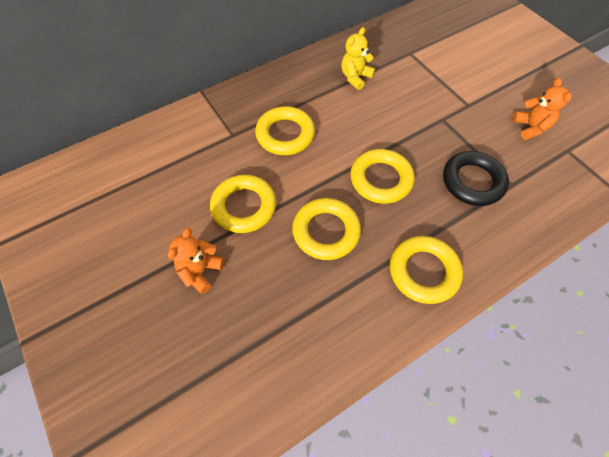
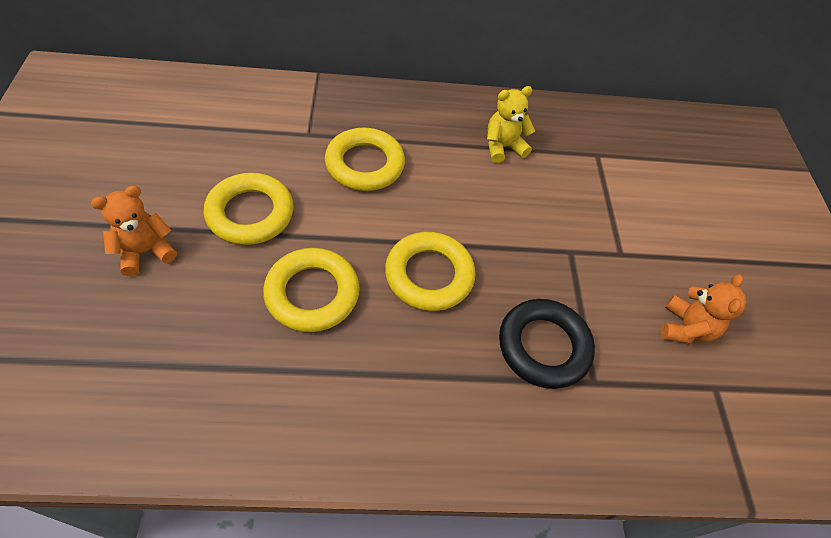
camera: 25 degrees right, 5 degrees down
yellow ring [390,236,463,304] -> none

